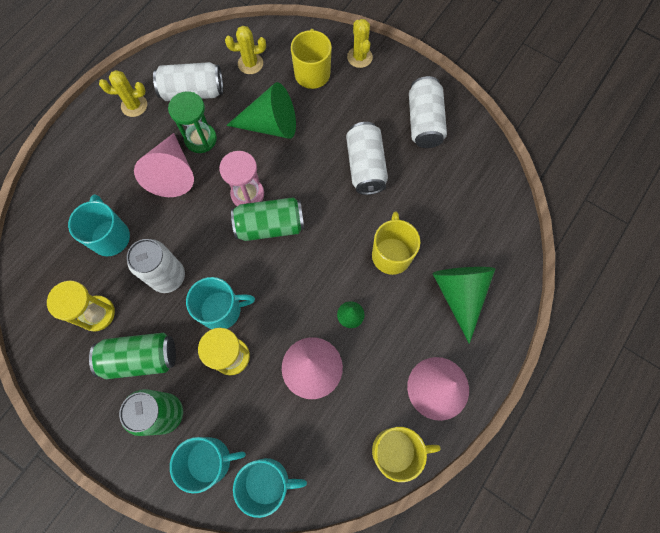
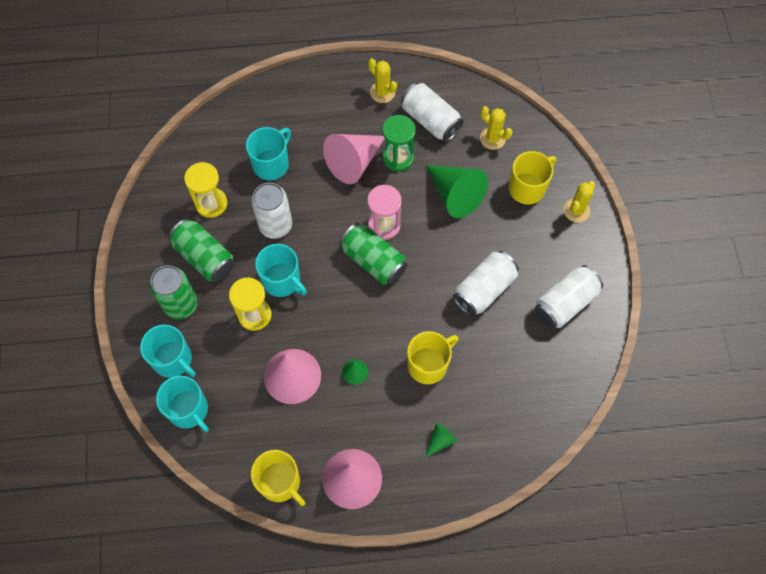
camera: 50 degrees right, 5 degrees down
green cone [432,267,495,344] -> green cone [425,423,457,457], size x0.46

